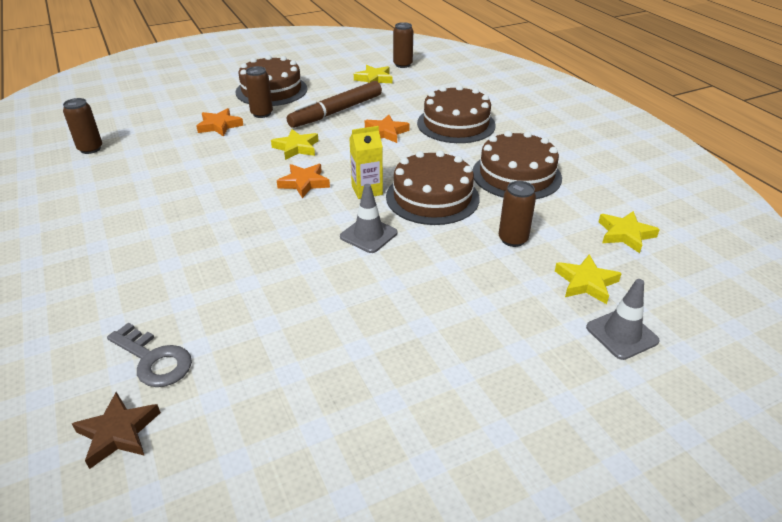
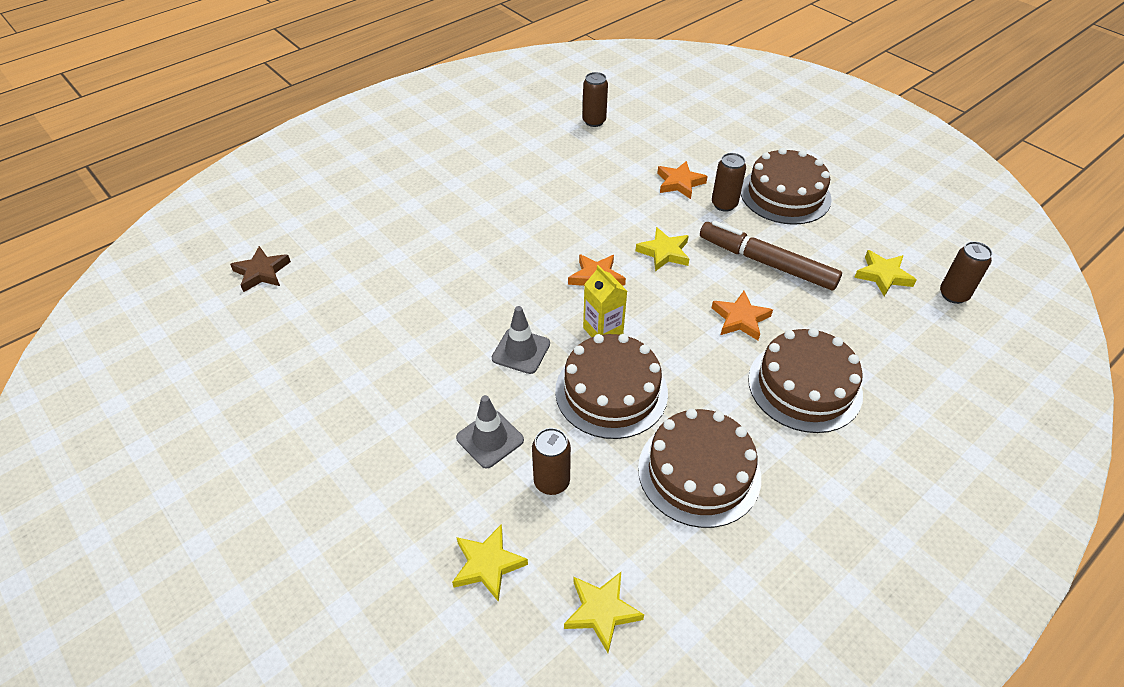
camera: 75 degrees right, 10 degrees up
grey key [107,323,192,387] -> none
grey traffic cone [586,279,660,360] -> grey traffic cone moved to [456,395,524,469]

